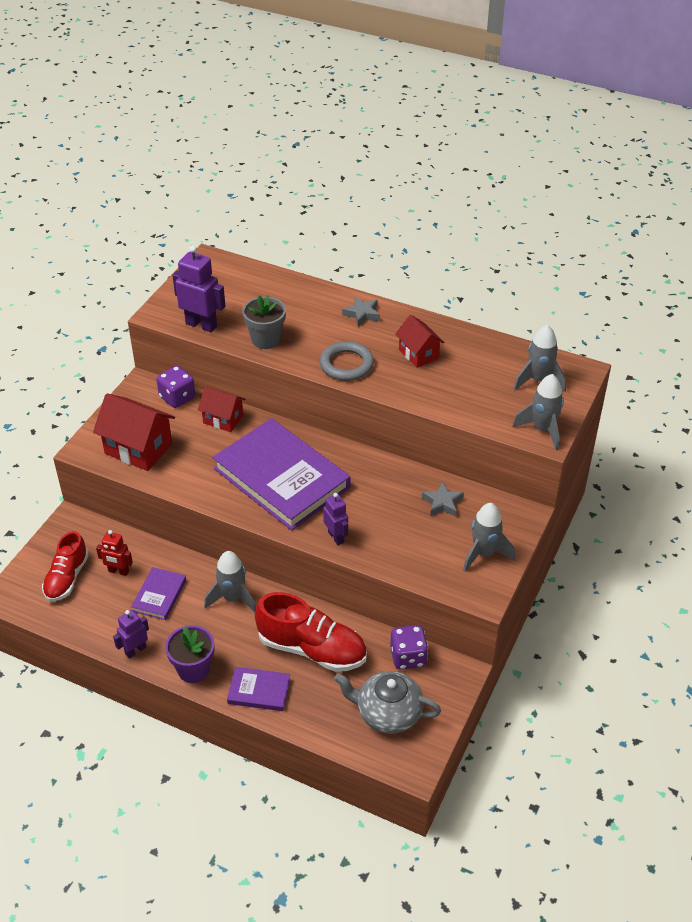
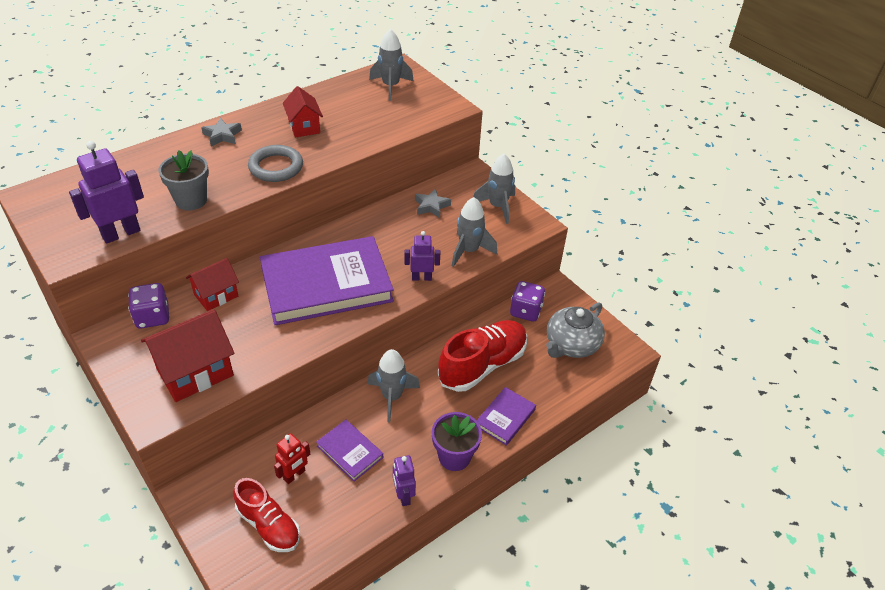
camera: 65 degrees left, 0 degrees up
red house [395,315,445,368] -> red house turned 75 degrees clockwise [283,86,323,137]
grey rocket [512,374,564,450] -> grey rocket moved to [452,197,497,267]

